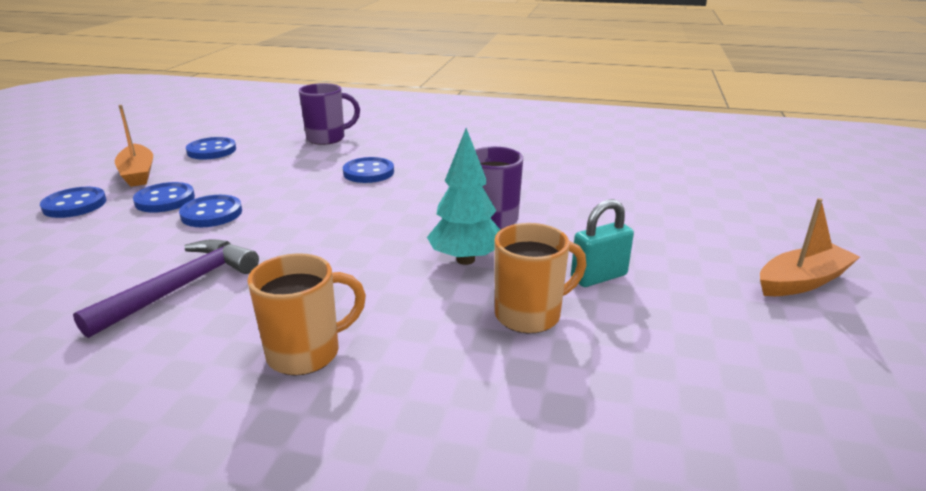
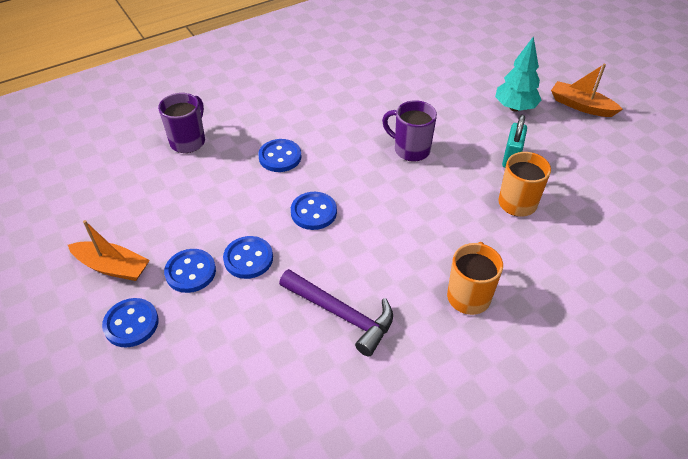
camera: 45 degrees left, 20 degrees up
purple hammer [73,239,259,338] -> purple hammer turned 135 degrees clockwise [279,269,393,357]
blue button [186,137,236,159] -> blue button moved to [291,192,337,230]
turquoise tree [427,128,500,265] -> turquoise tree moved to [495,36,542,112]
orange boat [760,198,860,296] -> orange boat turned 75 degrees counterclockwise [551,64,623,117]

